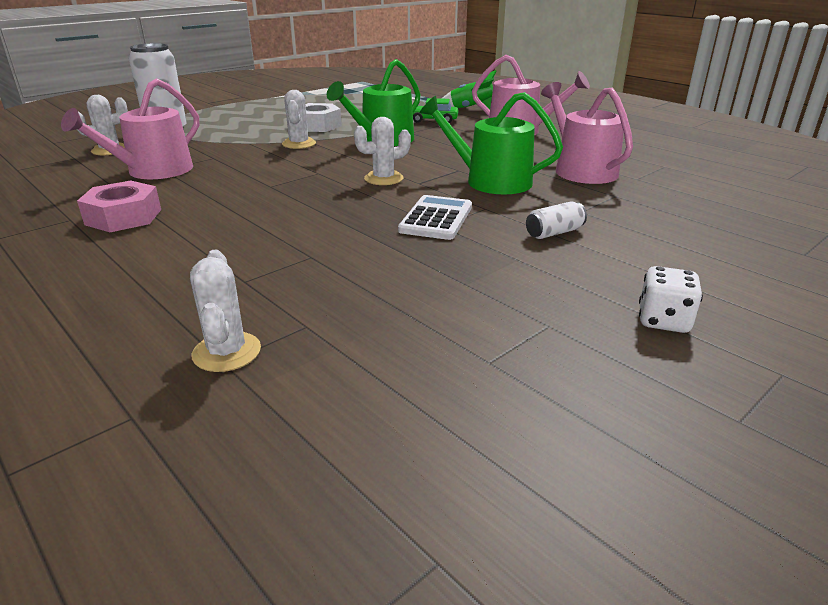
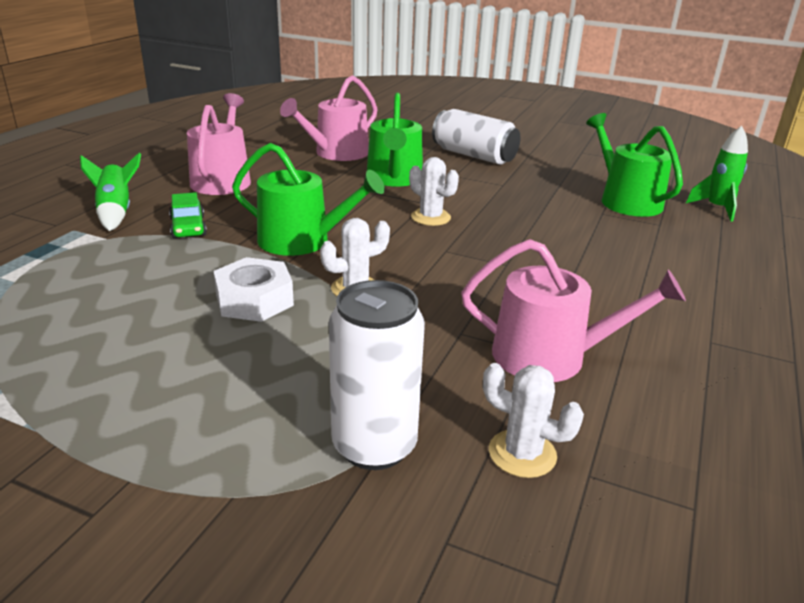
camera: 115 degrees left, 0 degrees up
pink nut [77,181,161,232] -> none
white cactus [190,250,261,372] -> green rocket [686,126,748,222]
white calculator [398,195,472,240] -> none
white can [526,201,587,239] -> white can [432,109,521,165], size x2.10
white dice [639,266,703,333] -> none
none -> green watering can [586,113,683,217]

